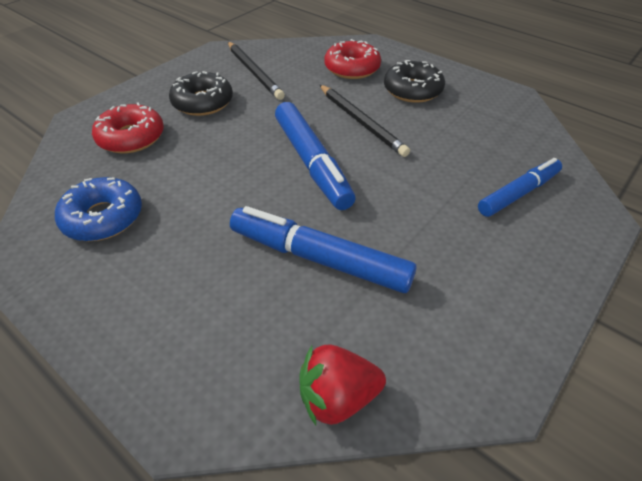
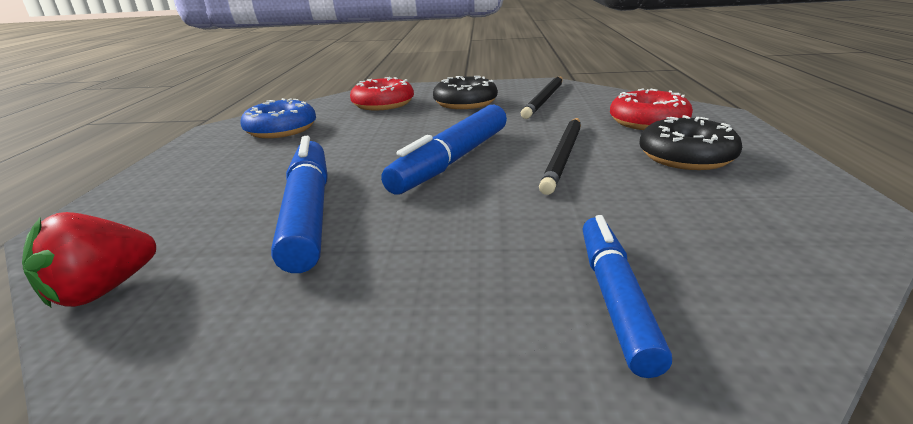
camera: 55 degrees right, 20 degrees down
red strawberry [300,345,386,425] -> red strawberry turned 90 degrees counterclockwise [22,212,156,307]
blue marker [478,158,562,217] -> blue marker turned 105 degrees counterclockwise [583,215,672,378]

